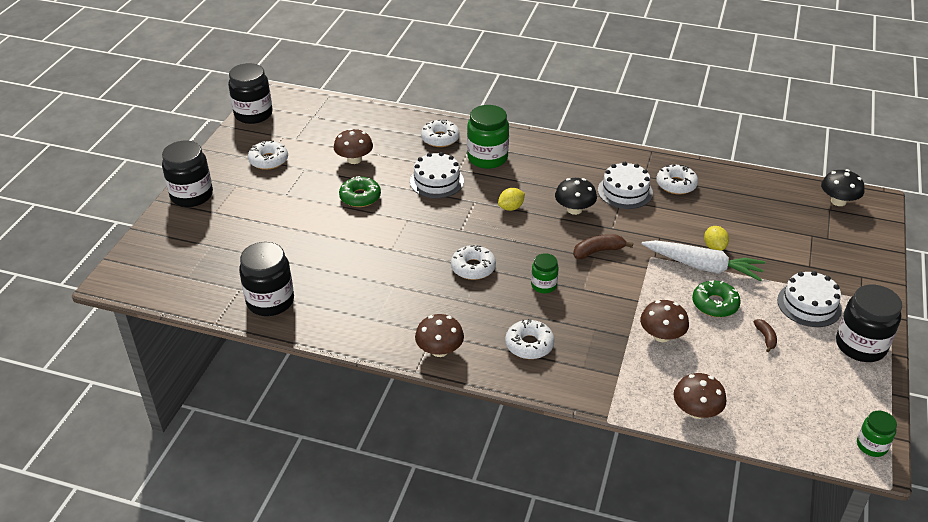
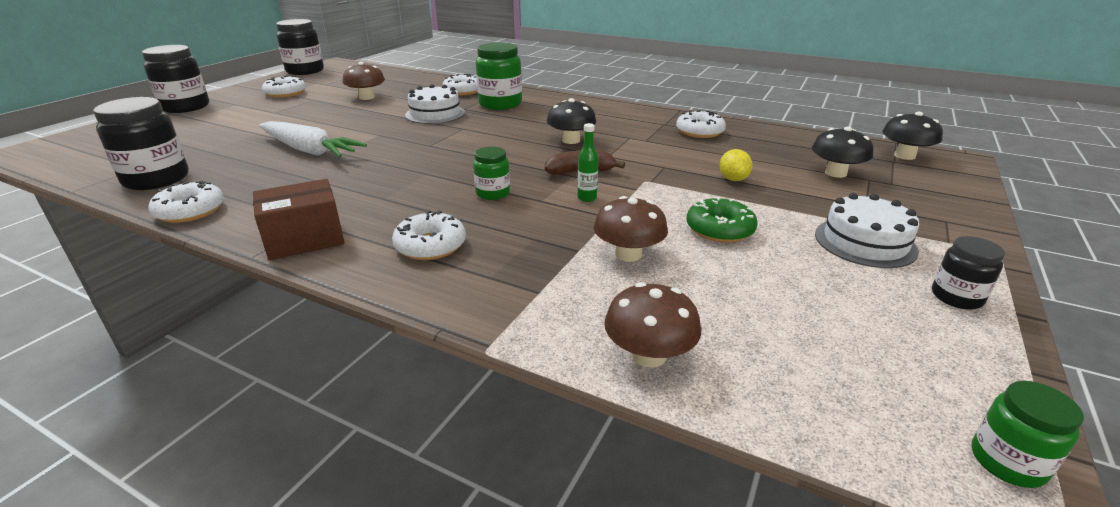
camera: 10 degrees right, 10 degrees down
green donut [339,176,381,207] -> none
brown mushroom [415,314,464,357] -> brown box [253,179,345,260]
white donut [451,245,496,280] -> white donut moved to [148,181,224,223]
yellow lemon [498,188,525,211] -> none
white cake [598,162,653,209] -> none
white carrot [642,240,765,281] -> white carrot moved to [259,121,367,157]
brown banana [754,319,777,352] -> none
black jar [836,285,902,362] -> black jar [932,236,1005,310], size x0.55
none -> green bottle [577,123,598,202]
none -> black mushroom [812,126,873,178]

